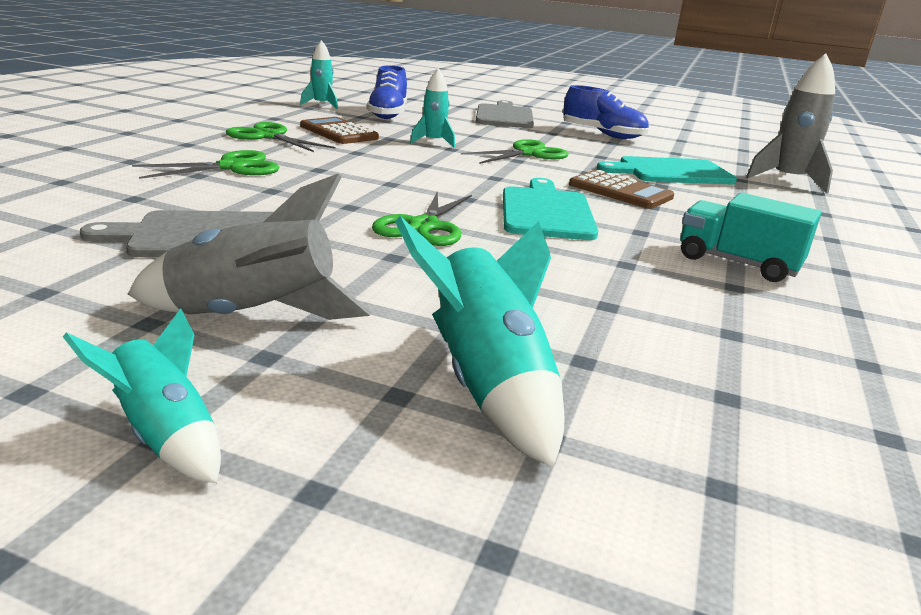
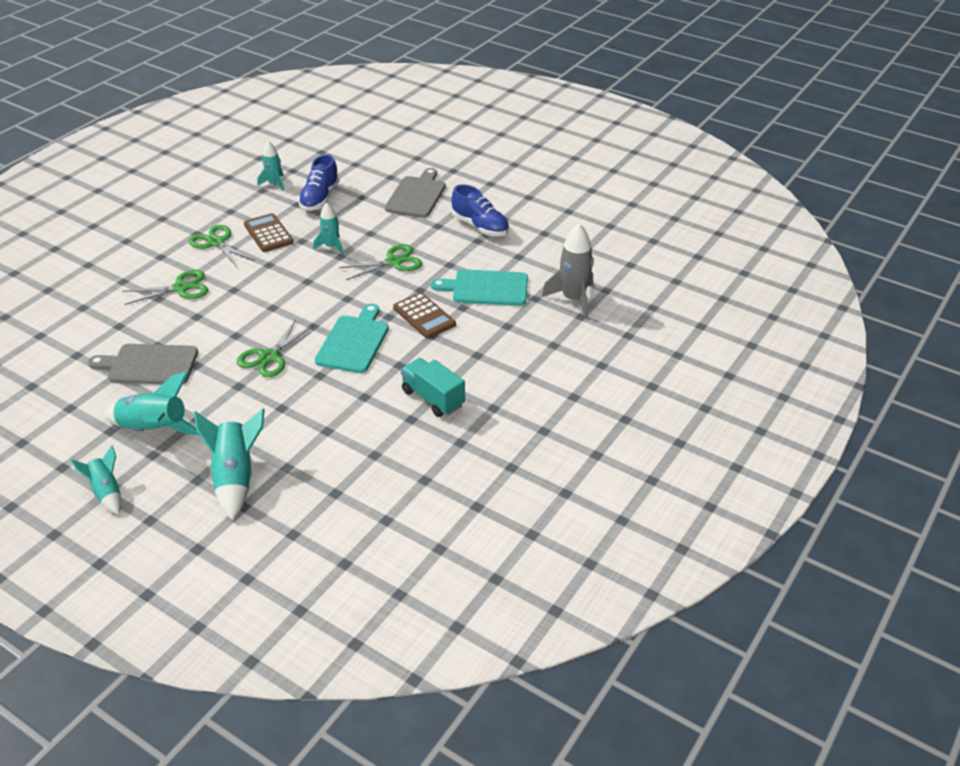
camera: 15 degrees right, 15 degrees up
grey rocket [128,173,371,320] -> turquoise rocket [103,372,199,435]

